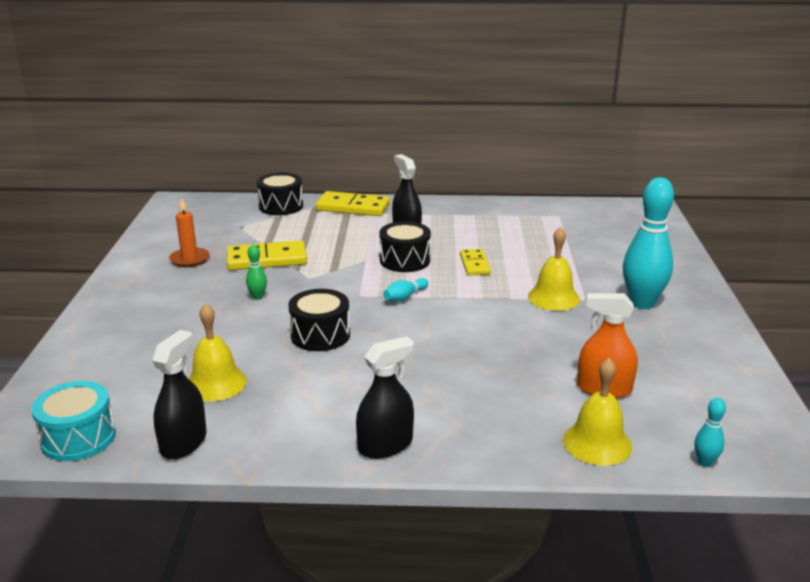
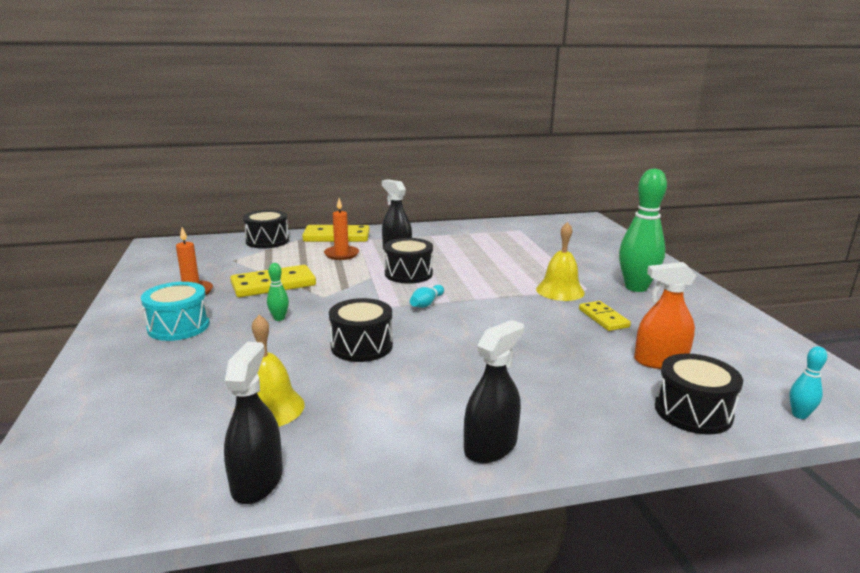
camera: 15 degrees left, 5 degrees down
turquoise drum [31,381,116,461] -> turquoise drum moved to [141,282,210,341]
yellow domino [460,249,491,275] -> yellow domino moved to [579,301,631,331]
yellow bell [563,358,632,466] -> black drum [655,354,743,435]
turquoise bowling pin [623,177,674,309] -> green bowling pin [619,168,667,292]
none -> orange candle [324,198,359,260]

